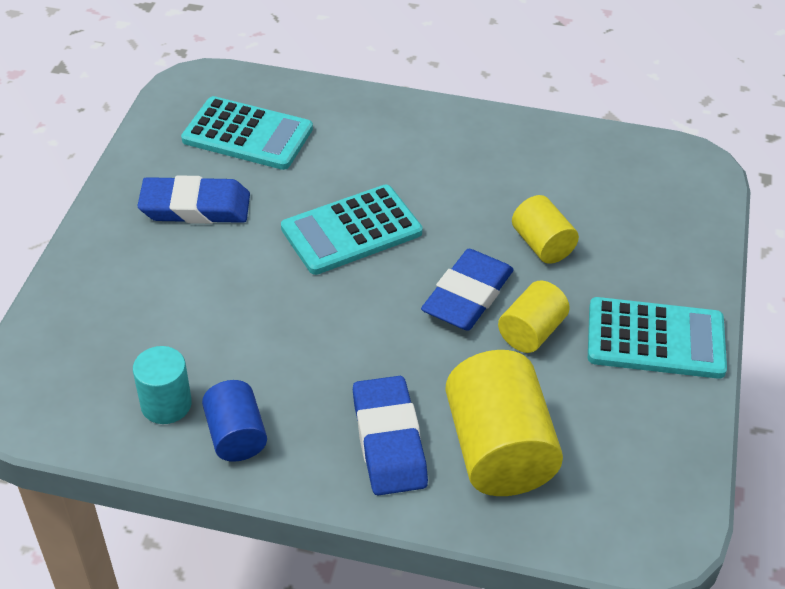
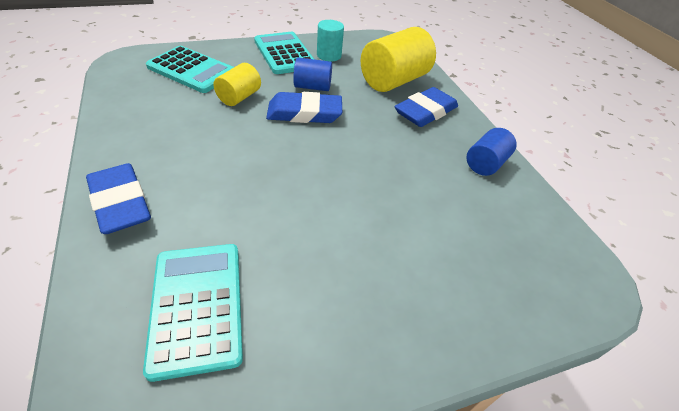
camera: 125 degrees left, 0 degrees up
turquoise cylinder [133,346,192,424] -> turquoise cylinder moved to [317,20,344,61]
blue eraser [137,175,250,224] -> blue eraser moved to [86,163,151,234]
turquoise calculator [281,185,423,275] -> turquoise calculator moved to [146,46,234,93]
yellow cylinder [498,280,570,353] -> blue cylinder [293,58,332,91]

